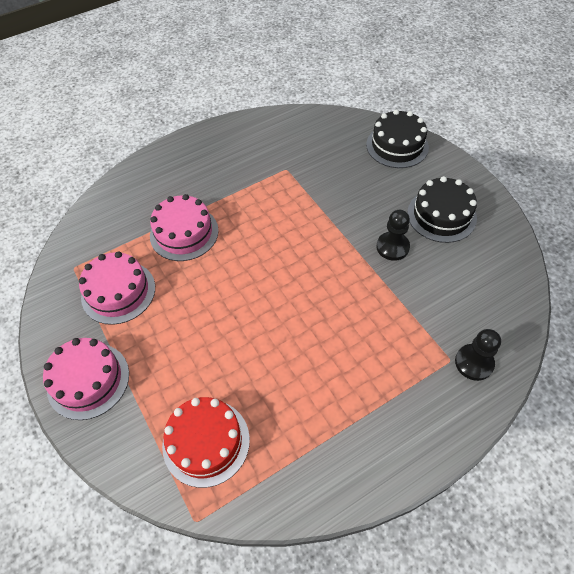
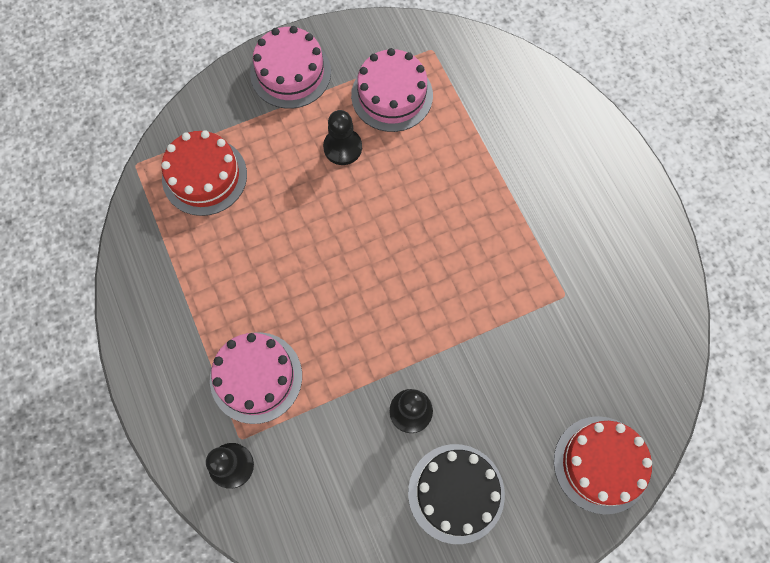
camera: 95 degrees right, 15 degrees up
pink cake [150,194,219,261] -> pink cake moved to [210,332,302,424]
black cake [366,109,429,168] -> red cake [554,416,652,515]
none -> black pawn [323,110,362,165]

